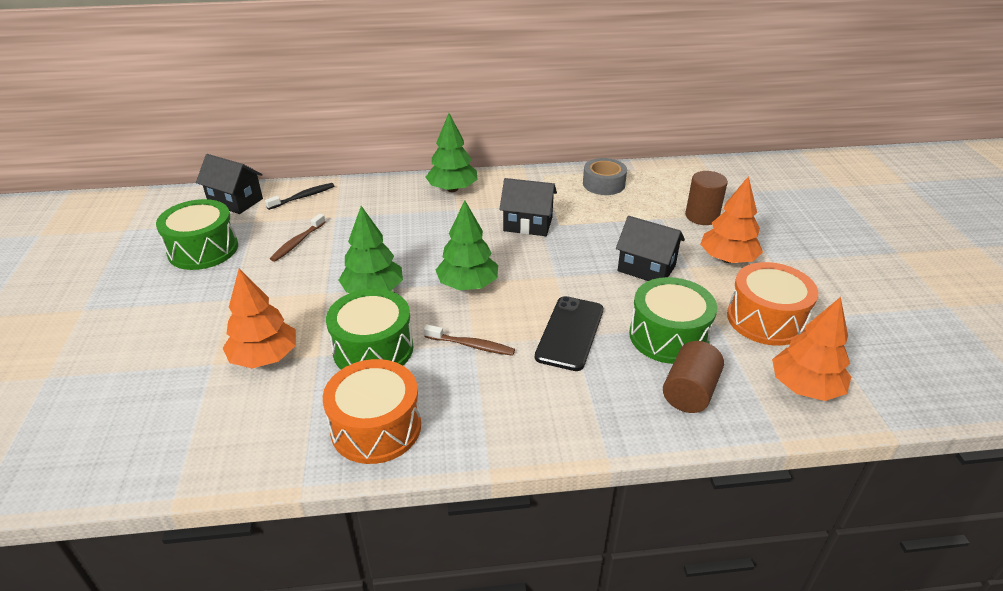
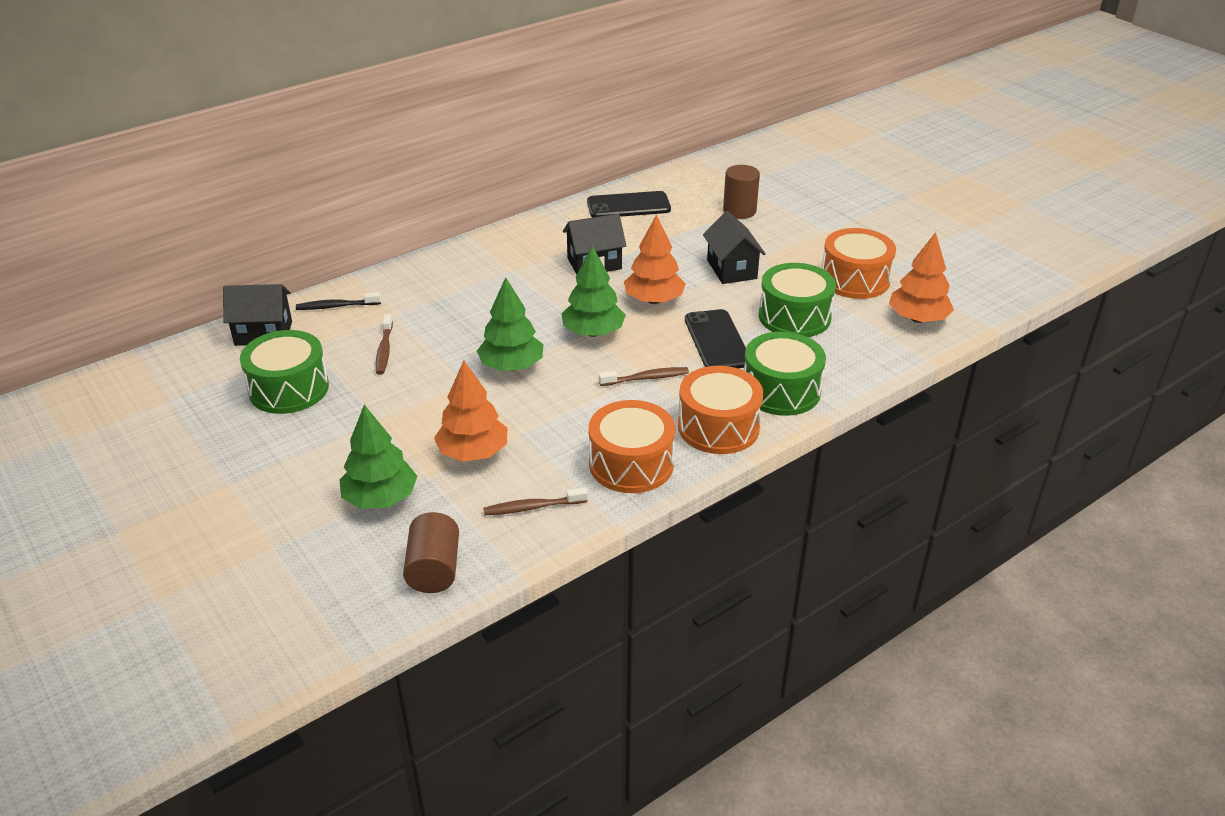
camera: 30 degrees left, 0 degrees up
black toothbrush [265,183,334,210] -> black toothbrush turned 120 degrees counterclockwise [296,292,381,310]
green drum [326,289,413,369] -> green drum moved to [744,332,826,416]
green tree [426,113,478,192] -> green tree moved to [340,404,417,509]
grey tape [583,158,627,195] -> black phone [587,191,671,217]
black house [616,216,685,281] -> black house turned 75 degrees clockwise [703,211,766,284]
brown cylinder [663,341,724,413] -> brown cylinder moved to [403,512,459,593]
orange tree [700,176,763,263] -> orange tree moved to [624,214,686,304]
none -> brown toothbrush [483,488,588,515]
none -> orange drum [678,366,763,454]

